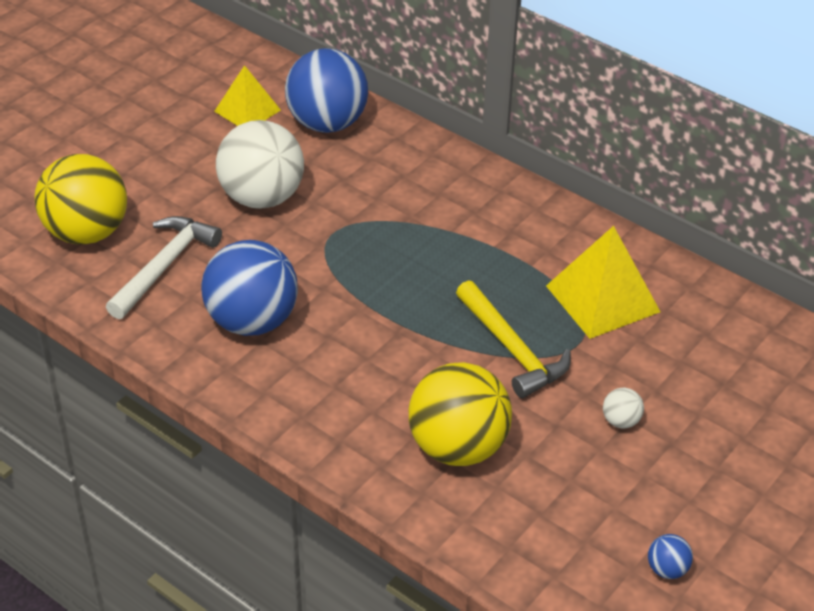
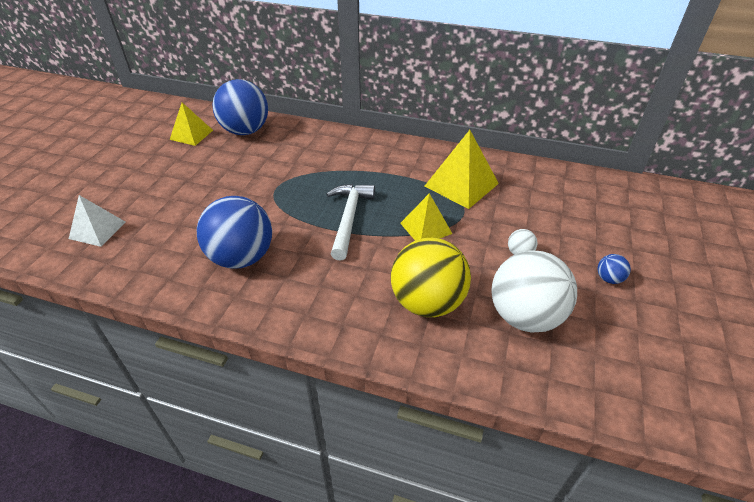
camera: 20 degrees left, 0 degrees up
yellow ball [35,154,127,245] -> white pyramid [69,195,125,247]
white hammer [106,216,222,319] -> white hammer moved to [326,184,375,261]
white ball [216,120,304,209] -> white ball moved to [491,250,577,333]
yellow hammer [456,280,571,398] -> yellow pyramid [400,193,452,241]
blue ball [648,534,693,579] -> blue ball moved to [598,254,631,284]

